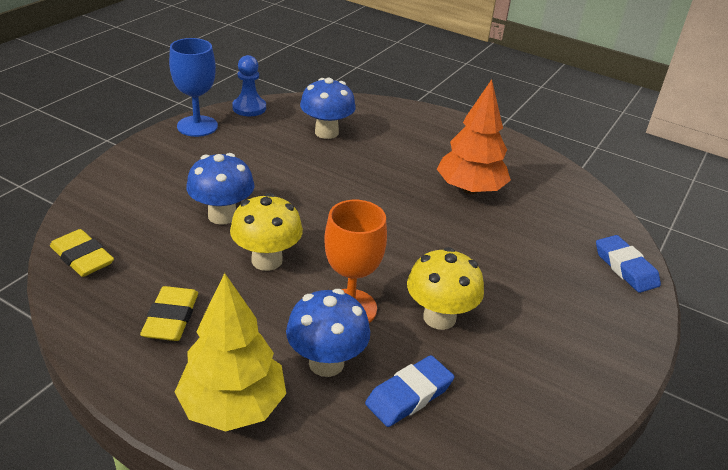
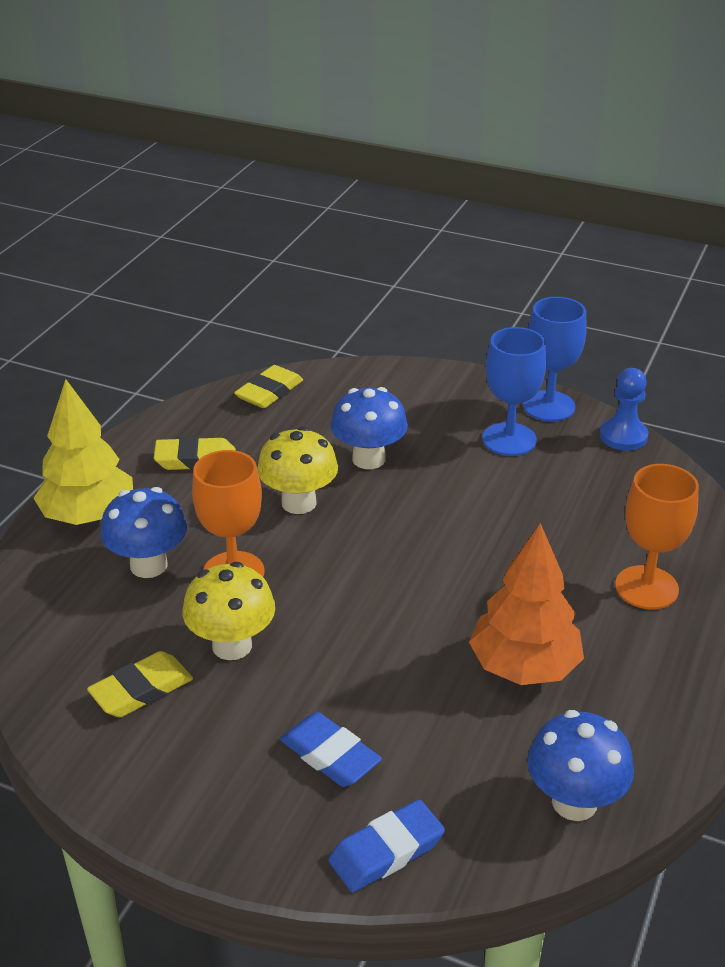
camera: 85 degrees right, 0 degrees up
blue mushroom [300,78,356,139] -> blue mushroom moved to [527,710,634,821]
blue eraser [365,355,454,427] -> blue eraser moved to [280,712,382,787]
none -> yellow eraser [87,651,193,717]
none -> blue goblet [482,327,547,456]
none -> orange goblet [615,464,699,609]

